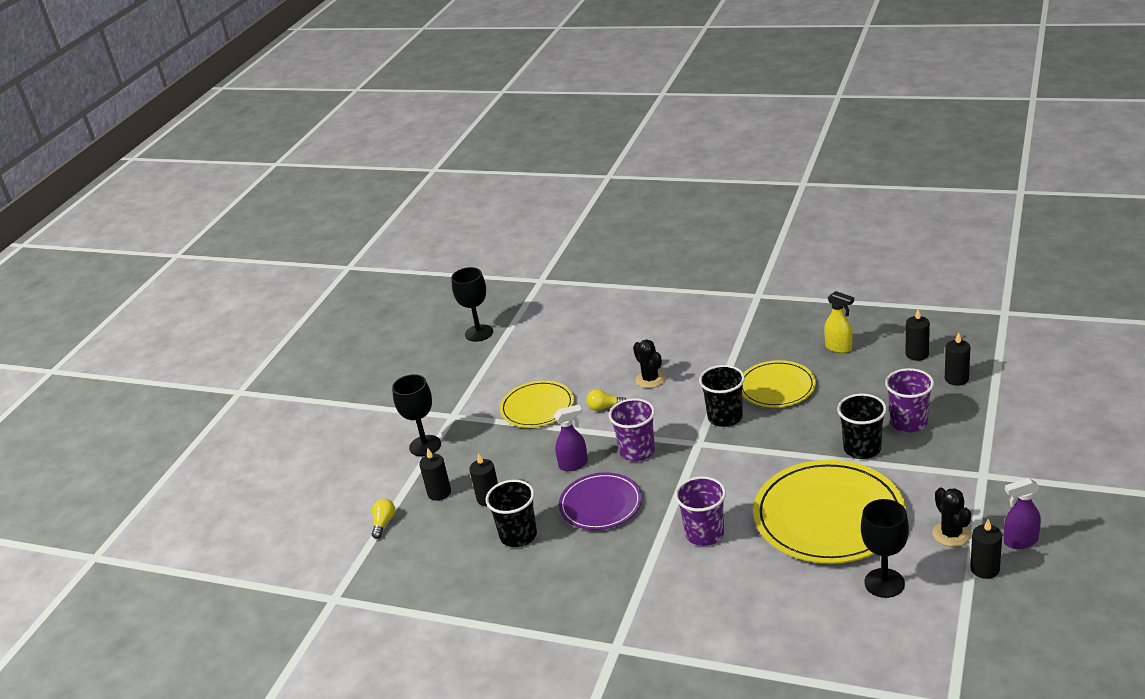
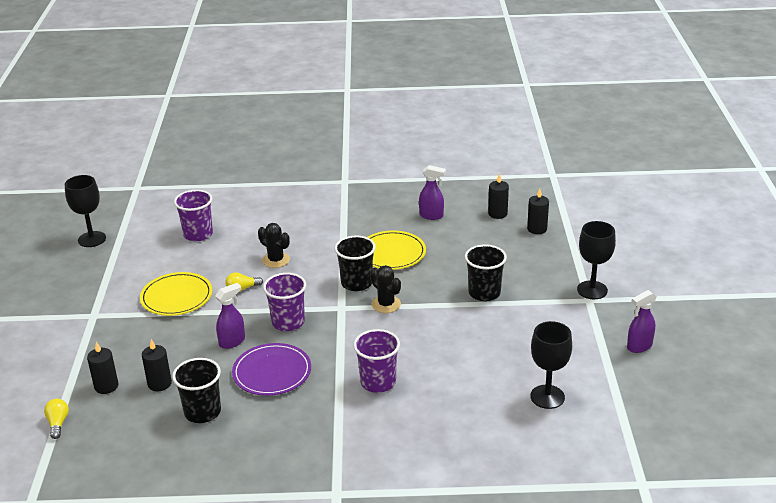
camera: 25 degrees left, 0 degrees up
black goblet [392,374,441,456] -> black goblet moved to [577,221,616,299]
yellow plate [753,460,906,564] -> none
yellow spray bottle [824,291,854,353] -> purple spray bottle [419,165,446,220]
purple cup [885,368,934,432] -> purple cup moved to [174,190,213,241]
black cactus [932,488,971,547] -> black cactus moved to [370,265,401,313]
black candle [970,519,1002,579] -> none

